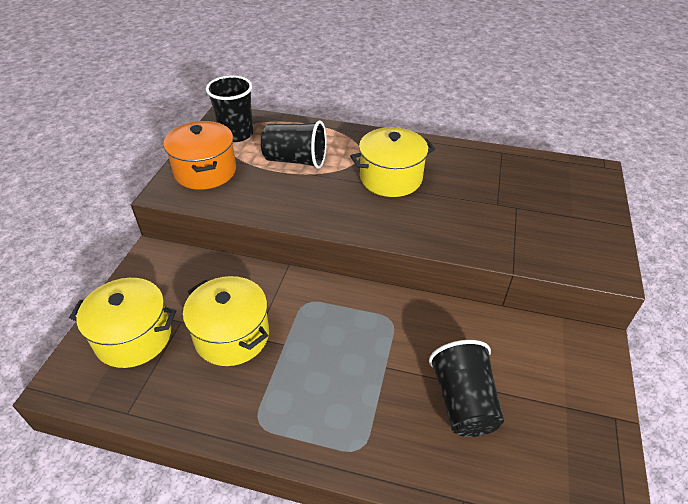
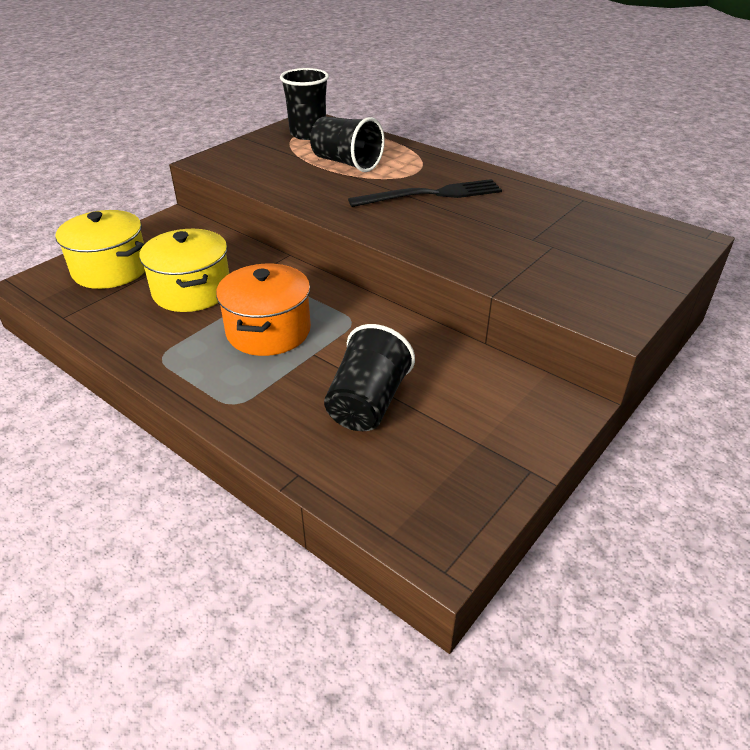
camera: 25 degrees right, 5 degrees down
orange pot [164,121,236,190] -> orange pot moved to [216,264,311,356]
yellow pot [350,127,435,197] -> black fork [348,179,502,207]

